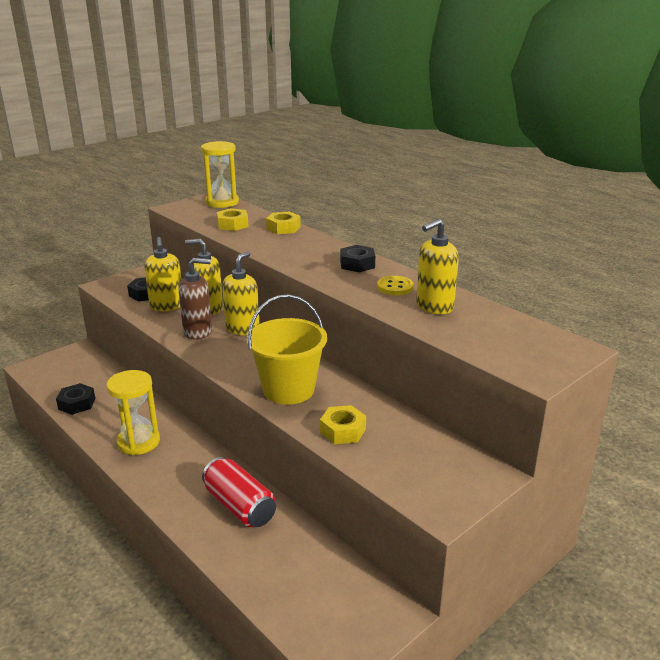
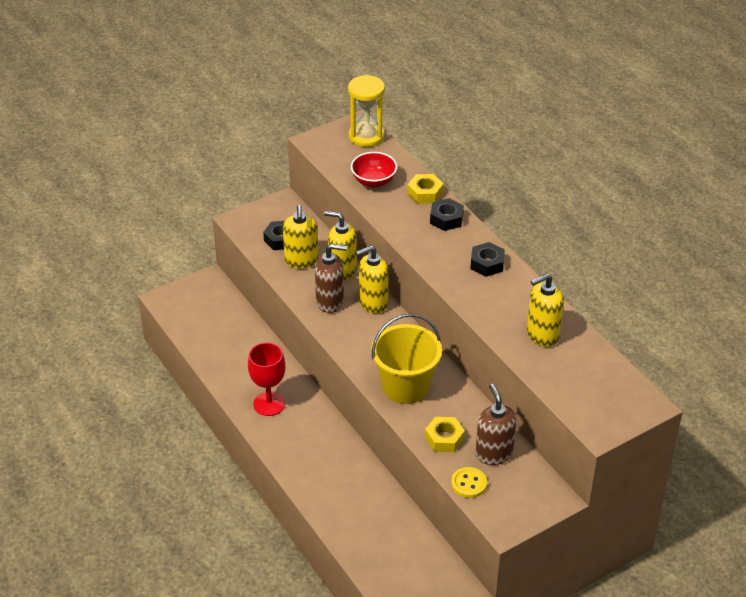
camera: 10 degrees right, 15 degrees up
black nut [56,383,96,415] -> black nut moved to [430,198,464,231]
yellow hourglass [107,370,160,455] -> red goblet [248,343,285,416]
red can [202,457,276,527] -> none
yellow nut [217,208,249,231] -> red bowl [351,152,397,187]
yellow soap dispenser [222,251,260,335] -> yellow soap dispenser turned 150 degrees counterclockwise [356,246,389,313]
yellow button [377,276,414,296] -> yellow button moved to [451,467,487,498]
none -> brown soap dispenser [476,384,516,465]

